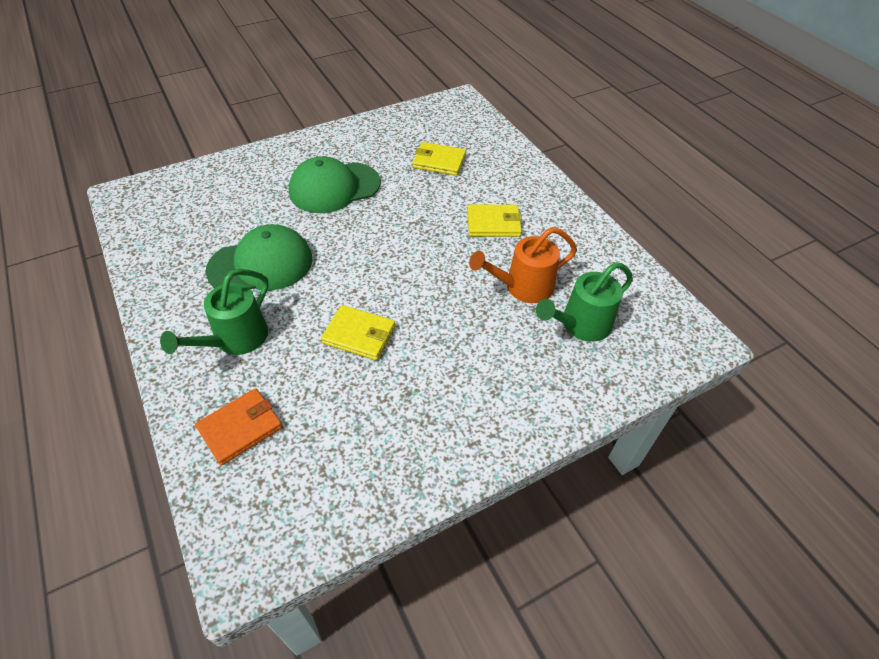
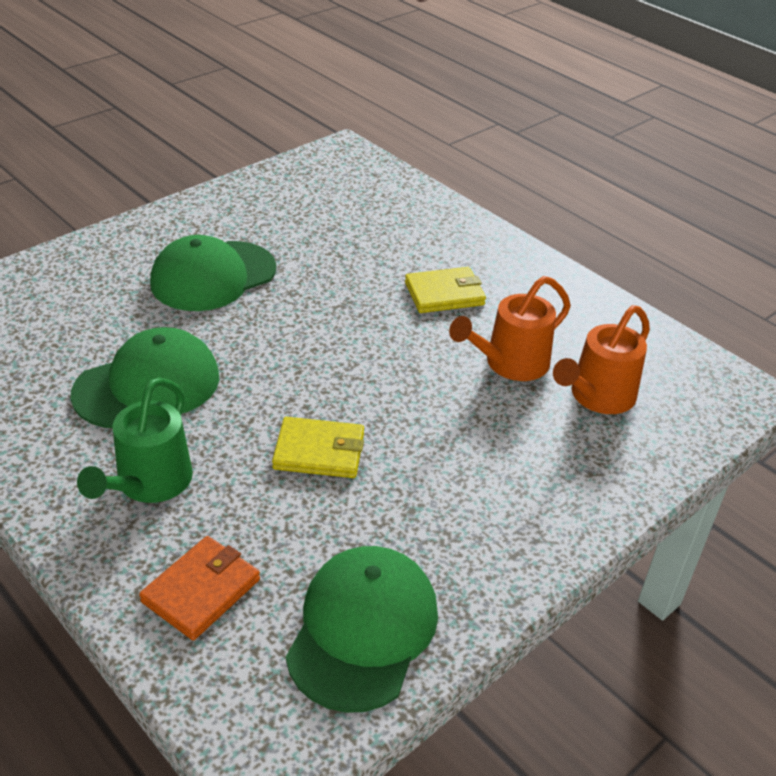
camera: 15 degrees left, 10 degrees down
yellow wallet [412,142,466,176] -> none
green watering can [536,262,633,342] -> orange watering can [553,305,650,414]
none -> green cap [286,546,438,713]

